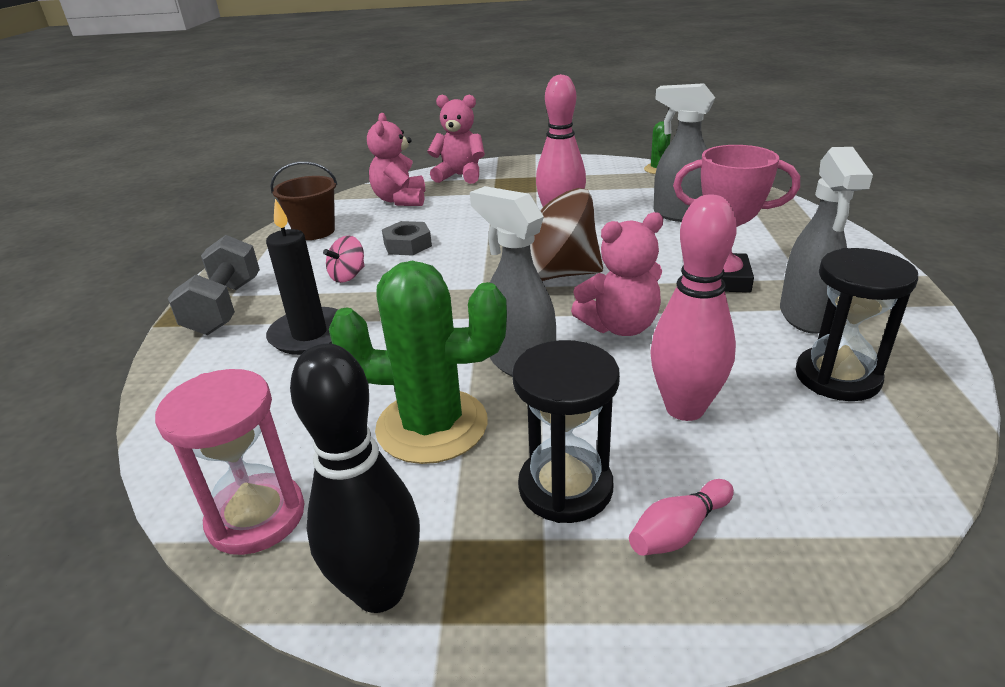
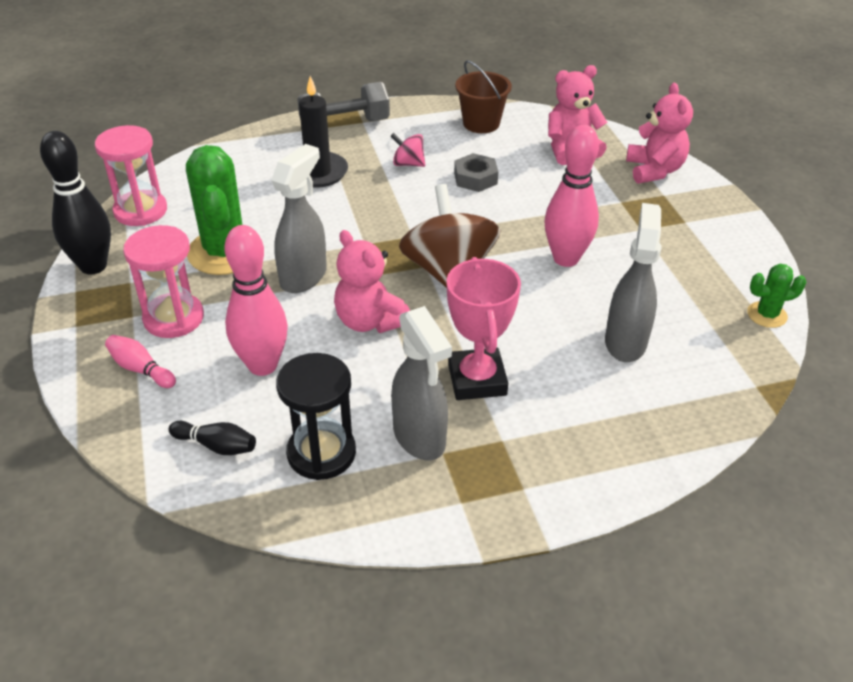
camera: 70 degrees right, 10 degrees up
black hourglass [512,340,620,523] -> pink hourglass [123,225,204,338]
grey spray bottle [780,147,873,334] -> grey spray bottle turned 105 degrees counterclockwise [391,306,452,461]
none -> black bowling pin [169,421,256,455]

